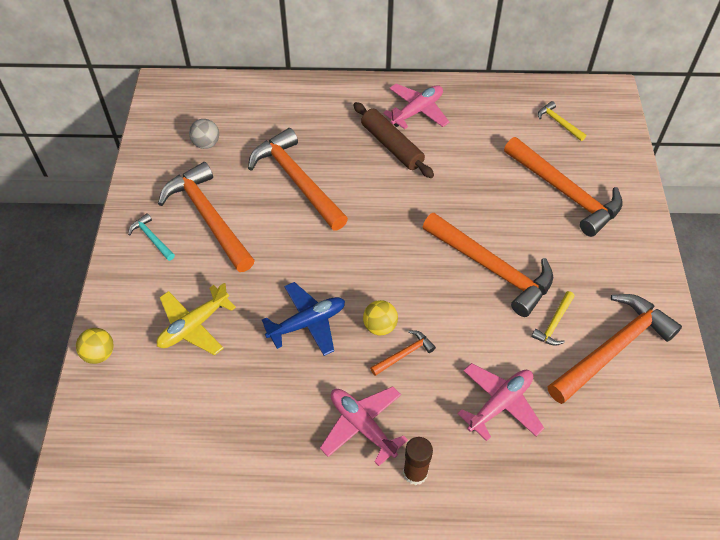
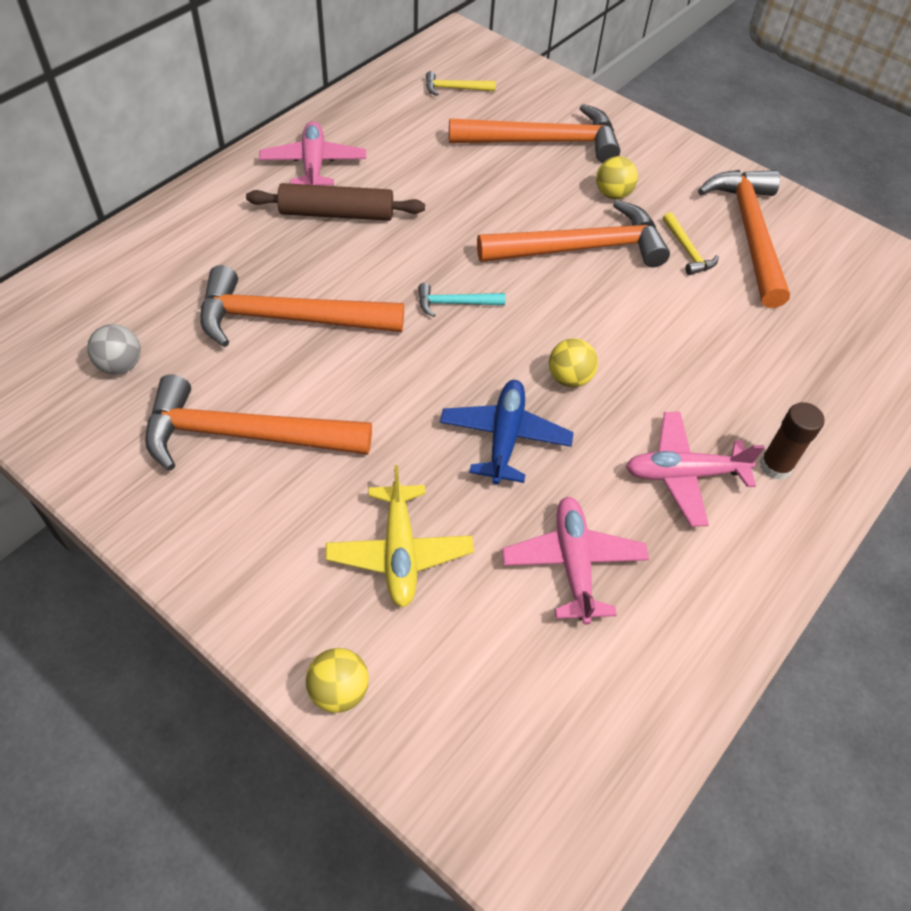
camera: 55 degrees left, 0 degrees up
turquoise hammer [128,213,175,261] -> turquoise hammer moved to [418,283,506,317]
orange hammer [370,330,436,376] -> none
pink plane [457,363,544,441] -> pink plane moved to [502,497,649,625]
none -> yellow ball [596,156,638,199]

